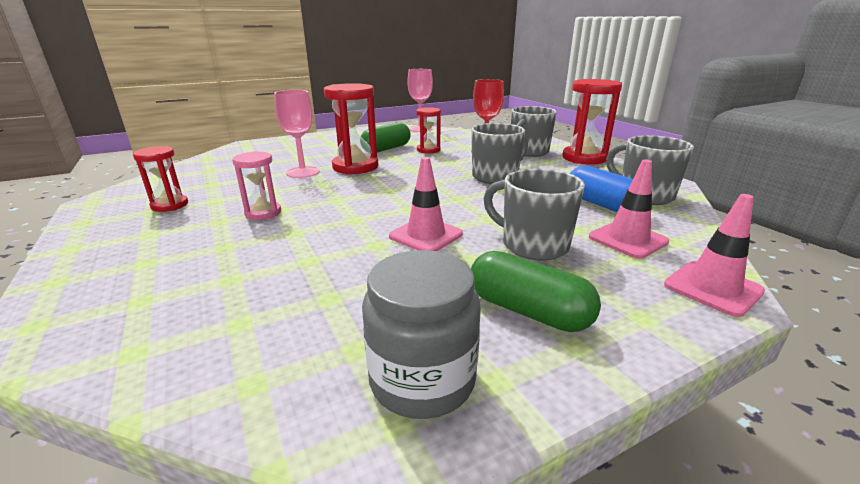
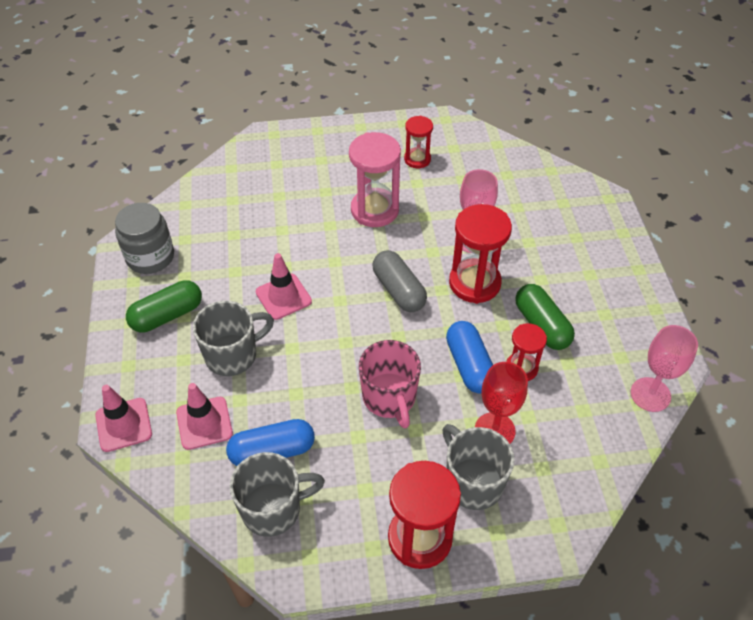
camera: 110 degrees right, 25 degrees up
pink hourglass [232,151,281,220] -> pink hourglass [349,132,401,227], size x1.71
grey mug [472,123,528,184] -> pink mug [359,340,421,428]
none -> grey capsule [372,250,427,312]
none -> blue capsule [446,321,493,394]

